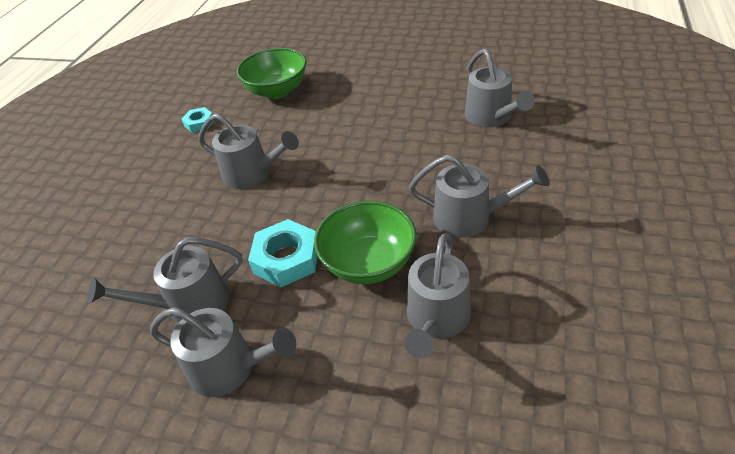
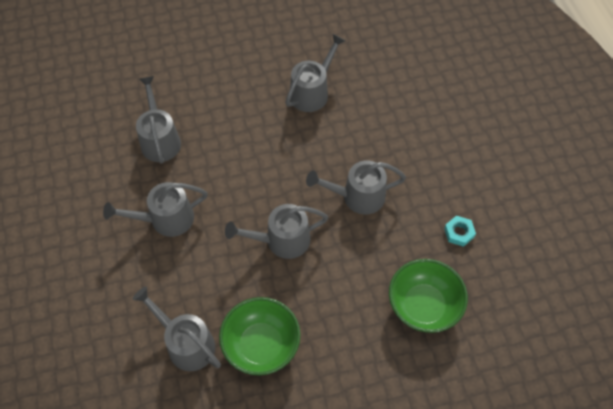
camera: 145 degrees right, 15 degrees up
grey watering can [150,307,296,397] -> grey watering can moved to [225,204,328,259]
turquoise nut [248,219,317,287] -> none
green bowl [314,201,417,284] -> green bowl moved to [219,297,300,375]

